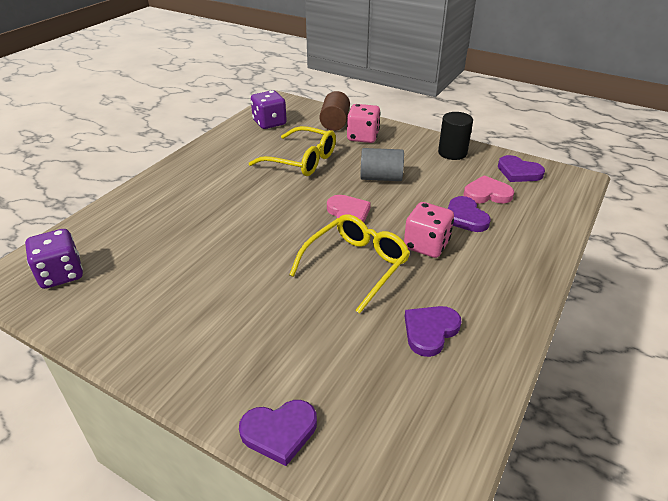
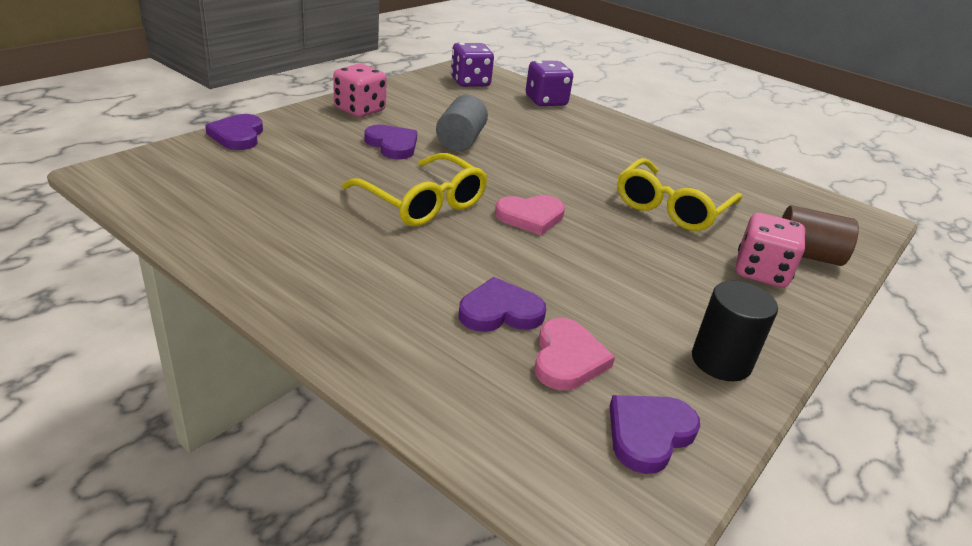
camera: 95 degrees right, 5 degrees down
purple dice [251,90,287,129] -> purple dice moved to [526,61,573,106]
grey cylinder [360,148,404,181] -> grey cylinder moved to [436,95,488,151]
pink dice [404,202,454,258] -> pink dice moved to [333,64,387,117]
purple heart [405,306,461,357] -> purple heart moved to [364,125,417,159]

